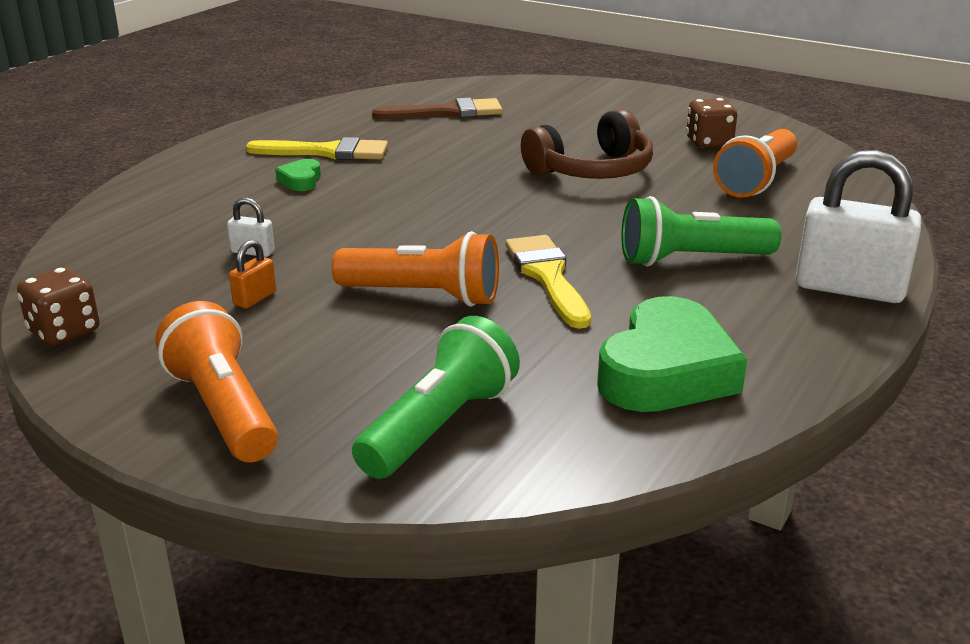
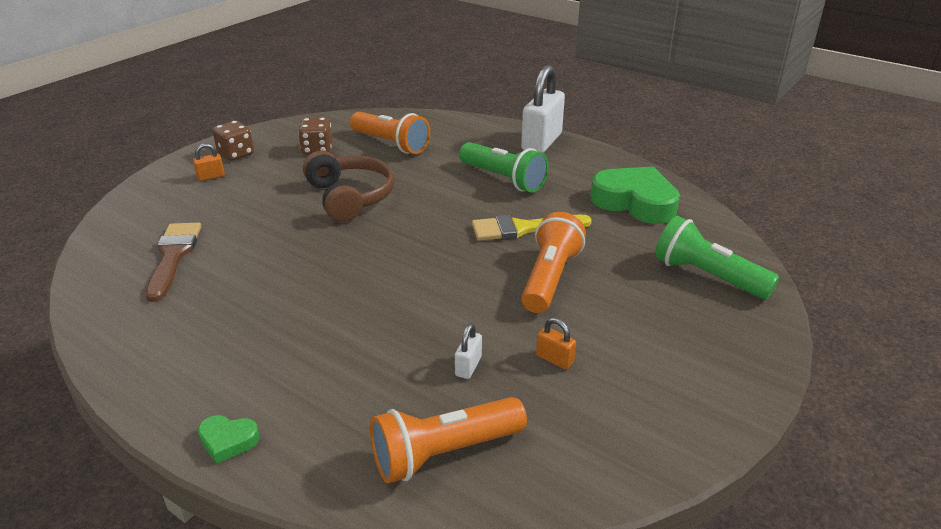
camera: 85 degrees left, 5 degrees up
brown dice [17,267,100,346] -> brown dice moved to [213,121,254,161]
orange flashlight [155,301,278,462] -> orange flashlight moved to [370,397,527,483]
yellow brush [246,137,388,160] -> none
green heart [275,159,321,191] -> green heart moved to [198,415,260,464]
green flashlight [621,196,781,267] -> green flashlight turned 45 degrees counterclockwise [459,142,549,193]
none -> orange padlock [193,143,225,181]

